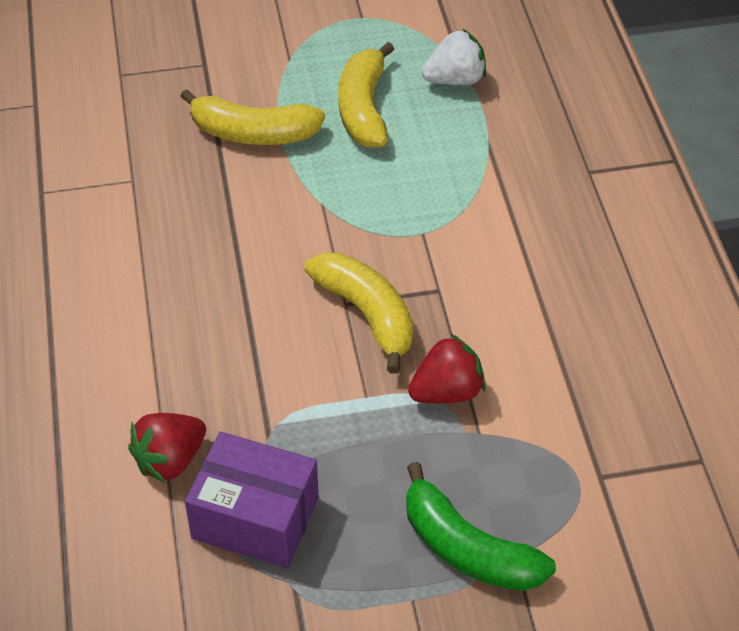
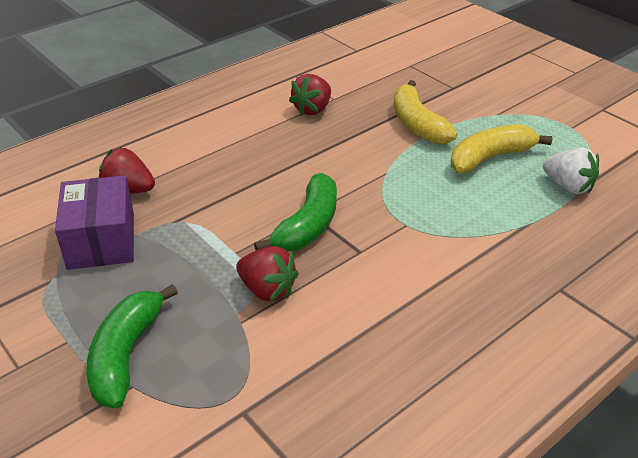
camera: 60 degrees right, 10 degrees down
yellow banana [304,252,413,374] -> green banana [254,173,337,251]
none -> red strawberry [289,74,331,116]

